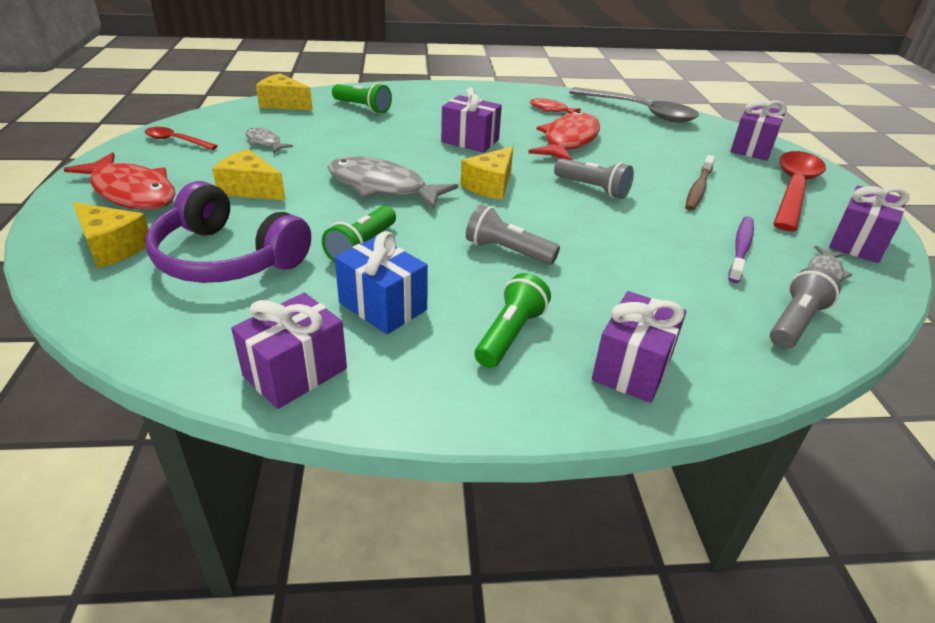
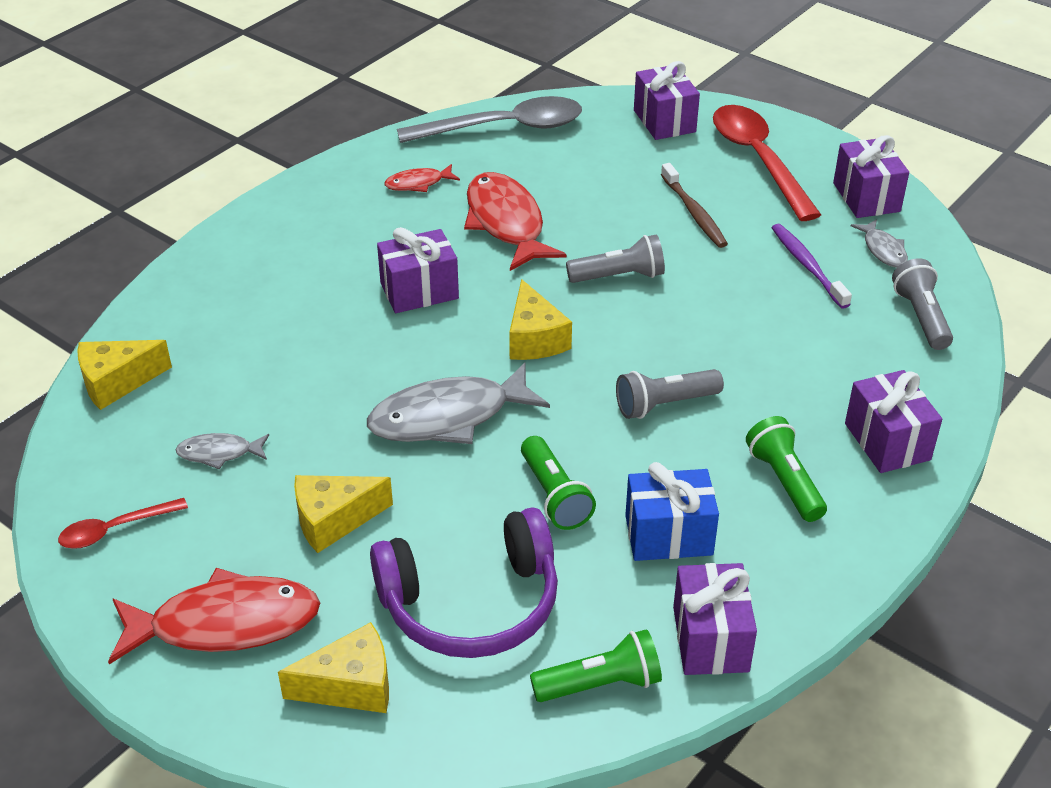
camera: 45 degrees left, 5 degrees up
green flashlight [332,83,392,114] -> green flashlight moved to [530,629,662,702]

